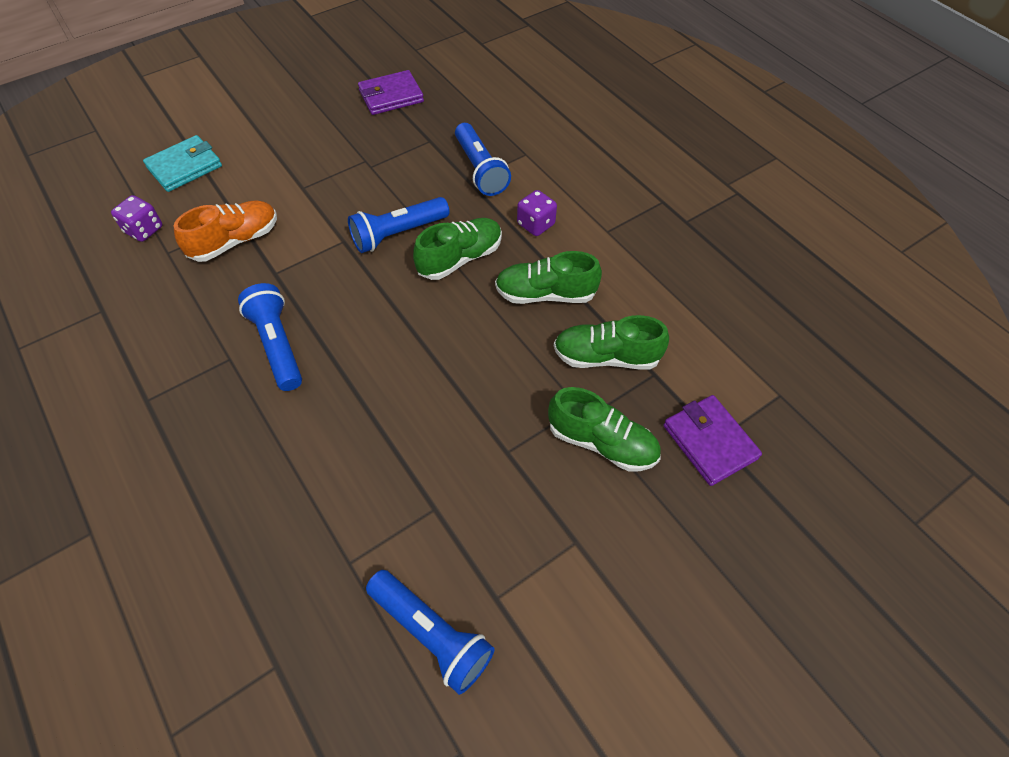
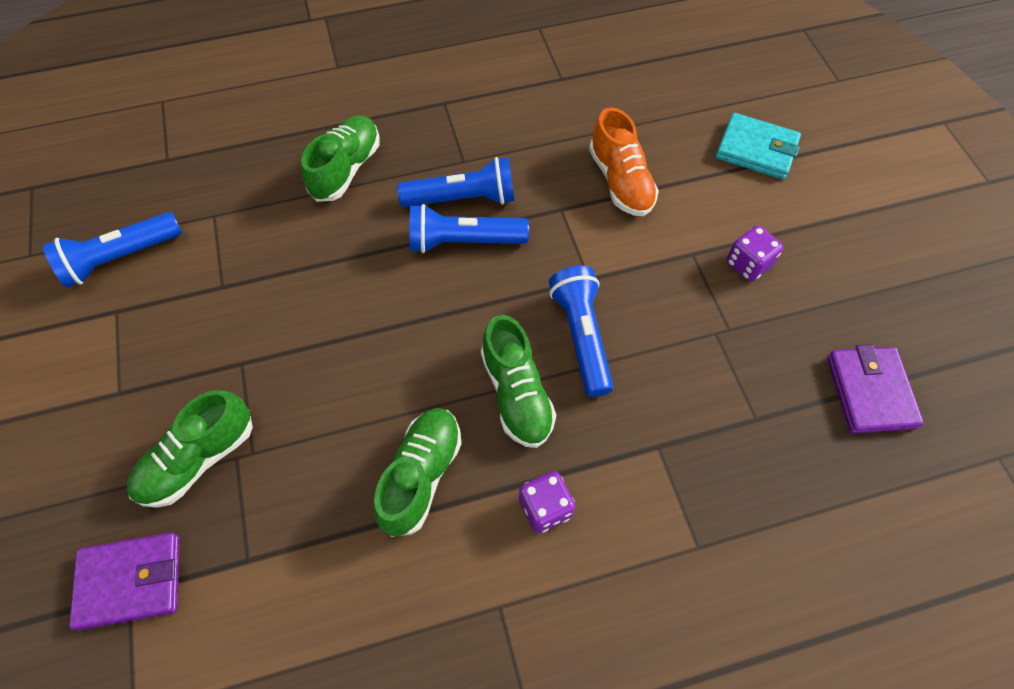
camera: 110 degrees right, 5 degrees up
purple dice [111,195,162,242] -> purple dice moved to [726,225,783,282]
turquoise wallet [143,135,222,192] -> turquoise wallet turned 45 degrees counterclockwise [716,113,801,179]
blue flashlight [455,123,511,196] -> blue flashlight moved to [409,204,529,253]
green shoe [554,315,669,370] -> green shoe moved to [301,116,380,202]

